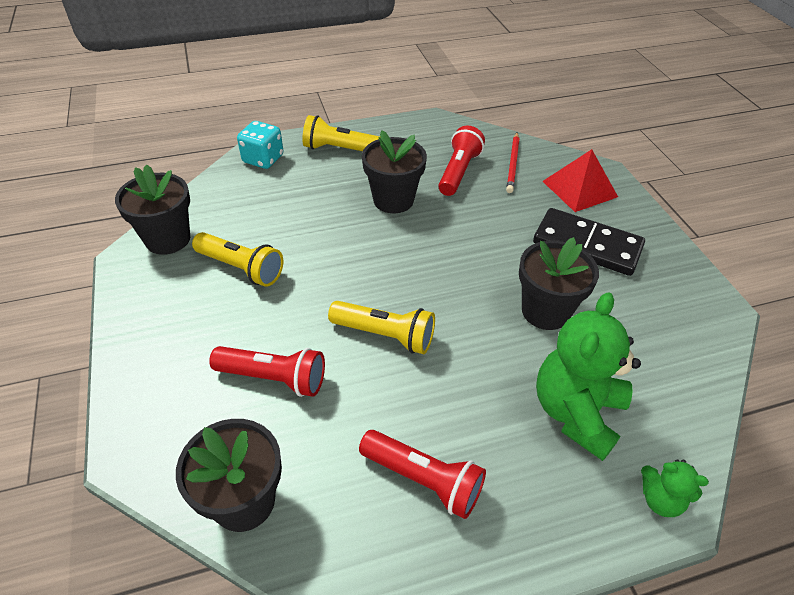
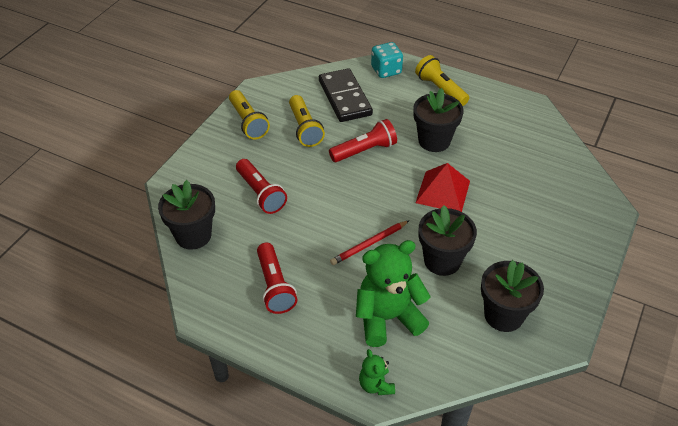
camera: 45 degrees right, 0 degrees up
black flower pot [115,164,190,255] -> black flower pot moved to [481,260,544,332]
yellow flashlight [328,301,435,354] -> yellow flashlight moved to [229,90,270,139]
red flashlight [438,126,485,196] -> red flashlight moved to [329,119,397,162]
red pencil [506,133,520,193] -> red pencil moved to [330,220,410,265]
black domino [533,208,645,276] -> black domino moved to [319,68,373,122]
red pyramid [542,149,618,212] -> red pyramid moved to [416,163,470,212]

